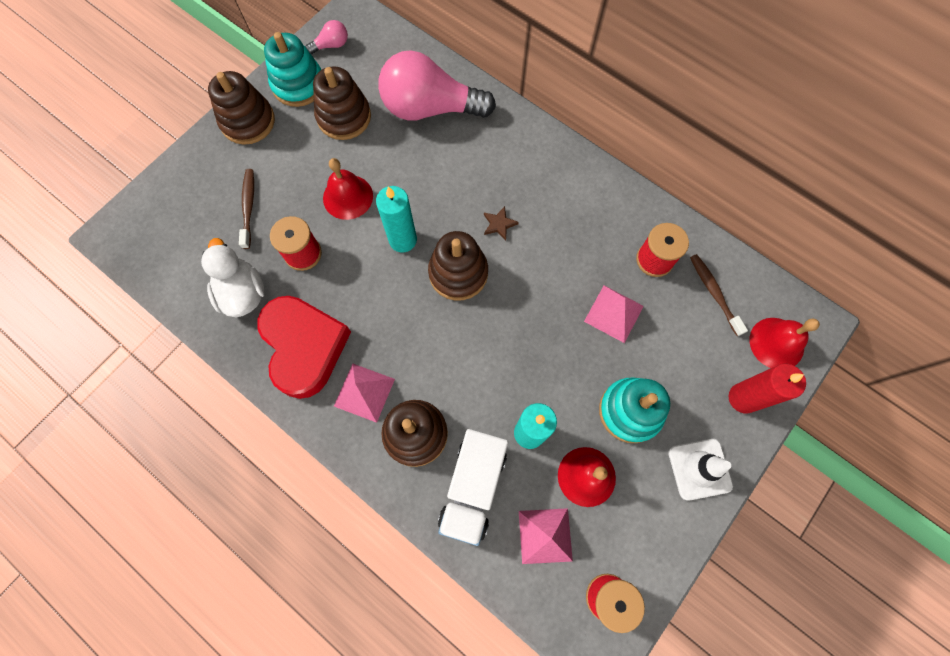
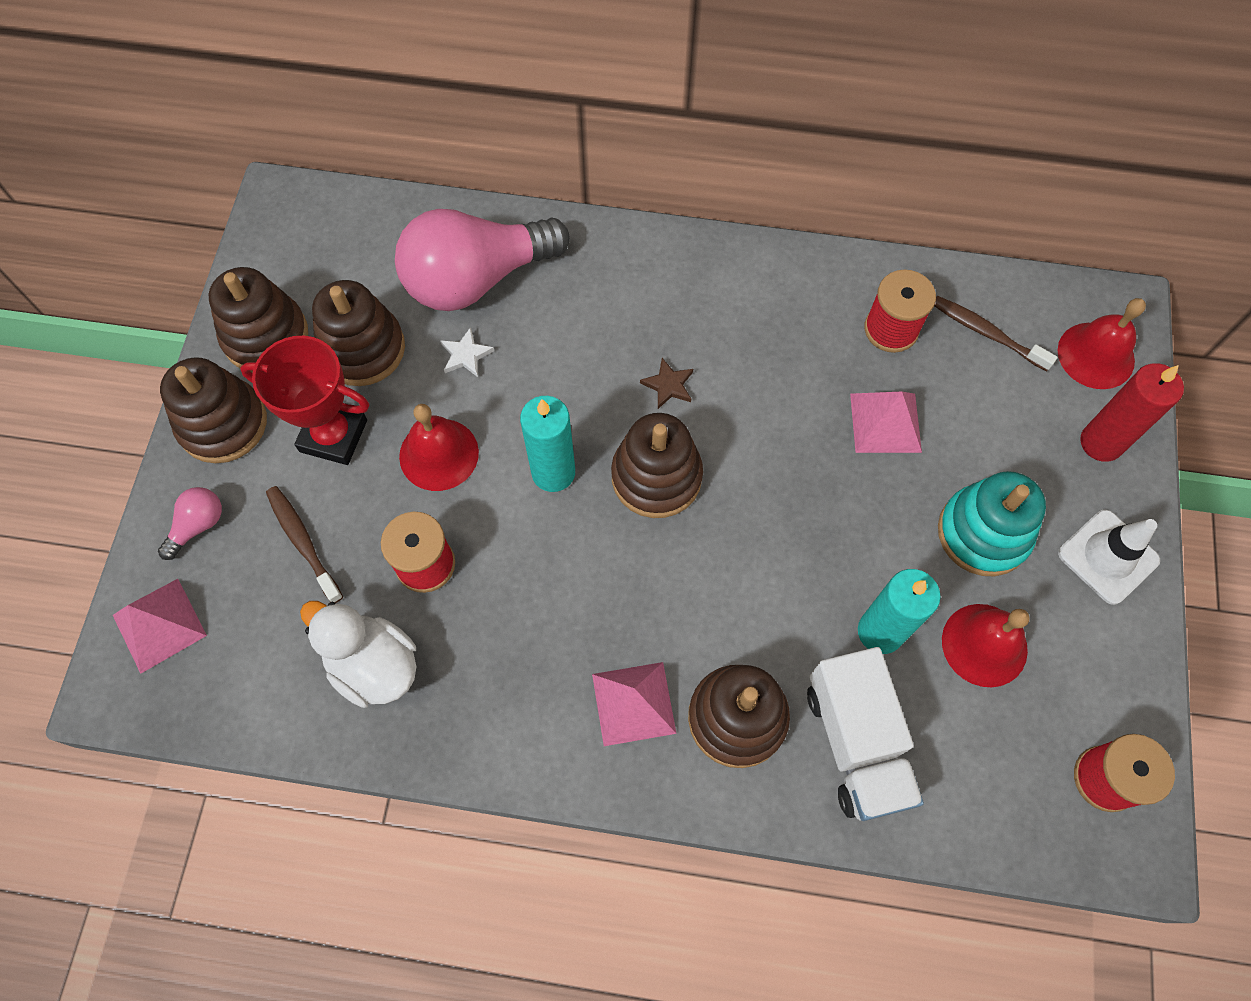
camera: 30 degrees left, 5 degrees down
red heart [257,296,351,399] -> none
turquoise stacking toy [264,32,321,107] -> brown stacking toy [209,267,308,373]
pink light bulb [306,20,348,54] -> pink light bulb moved to [158,487,222,560]
pink pyramid [519,508,573,564] -> pink pyramid moved to [113,579,207,674]
none -> red trophy [240,336,369,465]
none -> white star [440,327,494,377]

